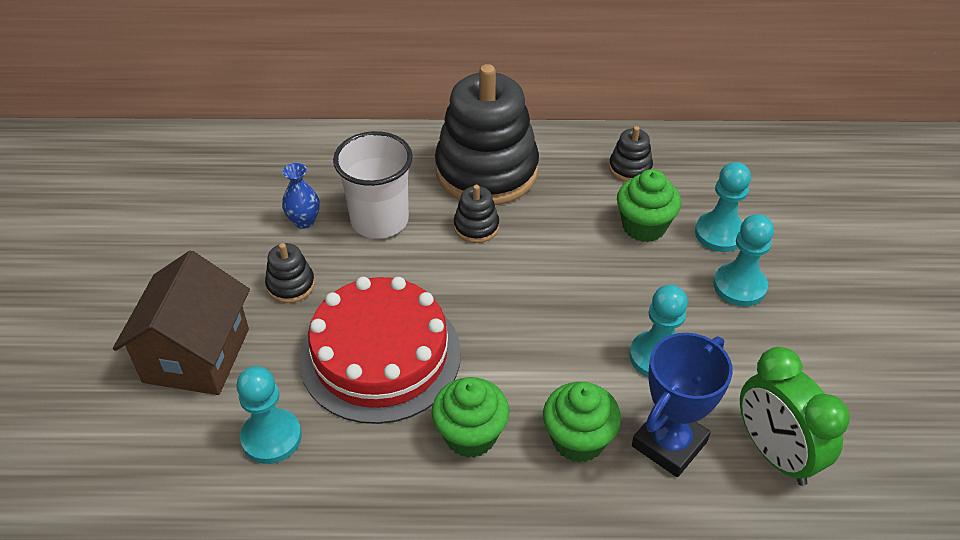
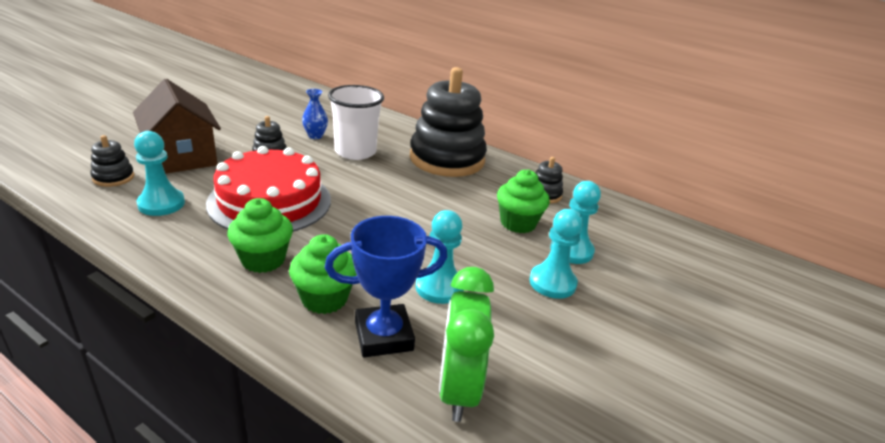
camera: 30 degrees right, 15 degrees down
brown house [113,251,250,395] -> brown house turned 75 degrees counterclockwise [133,79,221,174]
black stacking toy [454,185,499,243] -> black stacking toy moved to [90,135,134,187]

